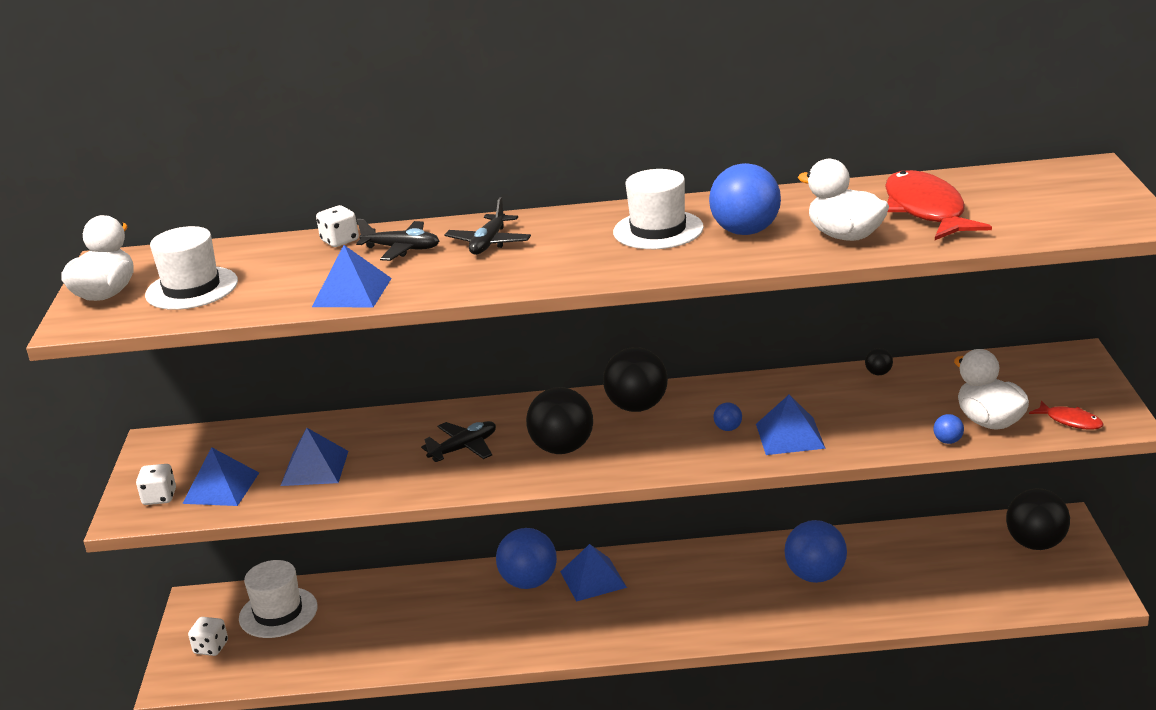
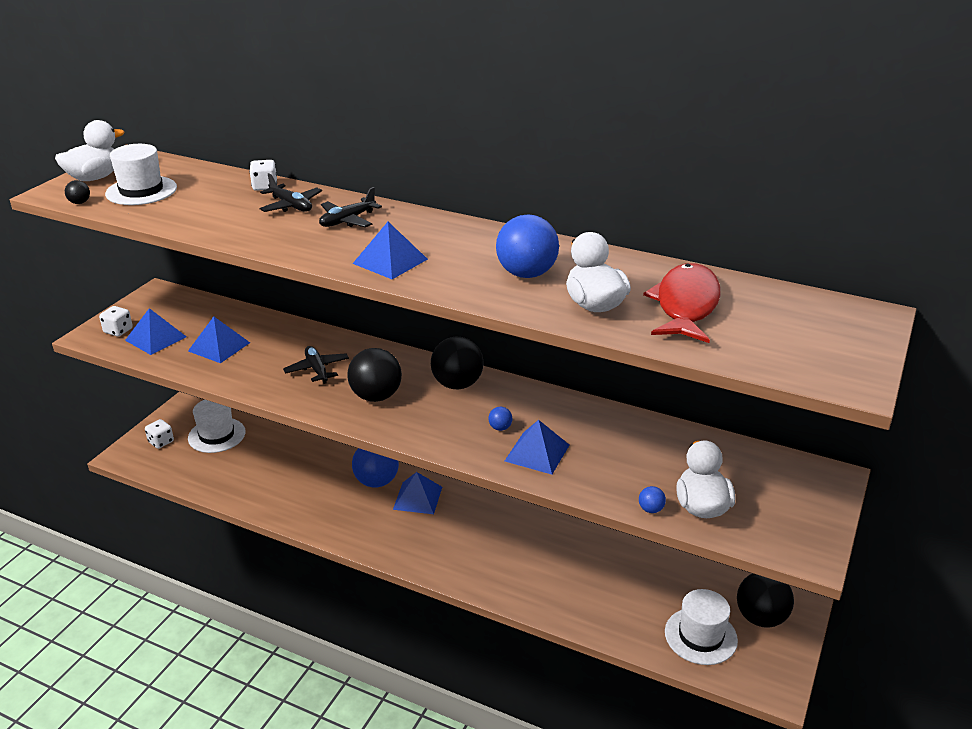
camera: 25 degrees right, 5 degrees up
blue pyramid [312,245,392,307] -> blue pyramid moved to [353,222,428,279]
black plane [421,421,496,462] -> black plane turned 105 degrees counterclockwise [283,346,349,384]
white hat [613,169,704,249] -> white hat moved to [665,589,738,665]
blue ball [785,520,847,583] -> none
black ball [865,348,893,375] -> black ball moved to [65,180,90,204]
red fish [1029,401,1104,430] -> none

